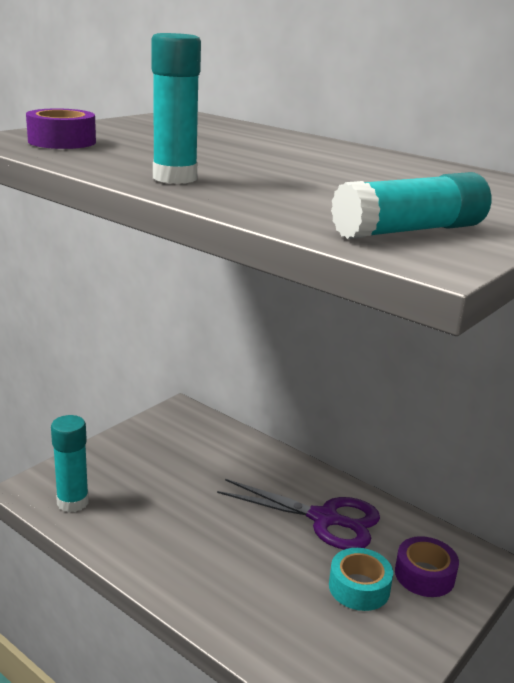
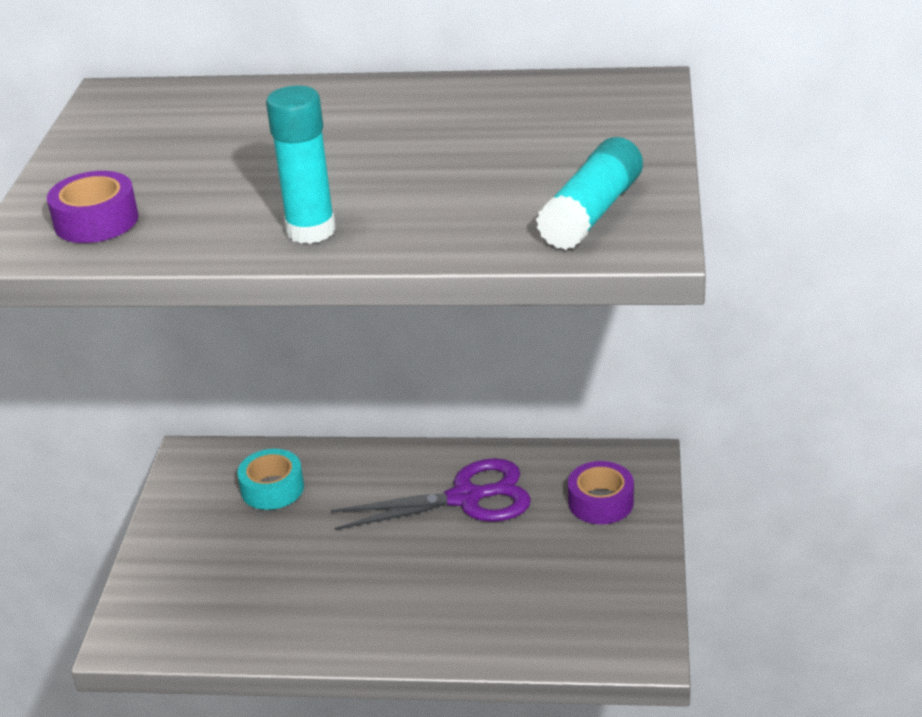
camera: 30 degrees left, 10 degrees up
turquoise glue stick [51,415,89,512] -> none
turquoise tape [329,548,393,611] -> turquoise tape moved to [237,449,304,510]

